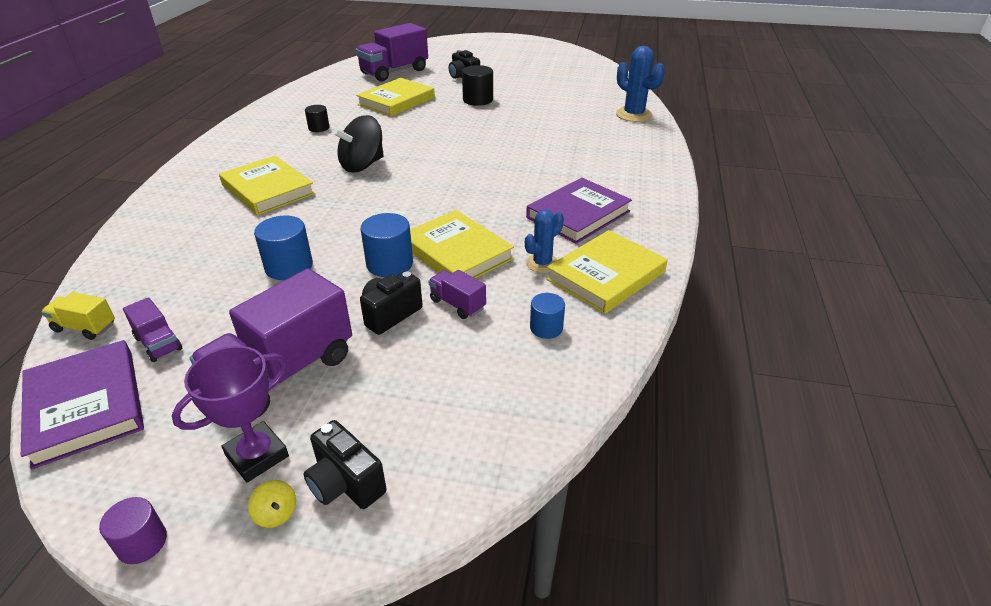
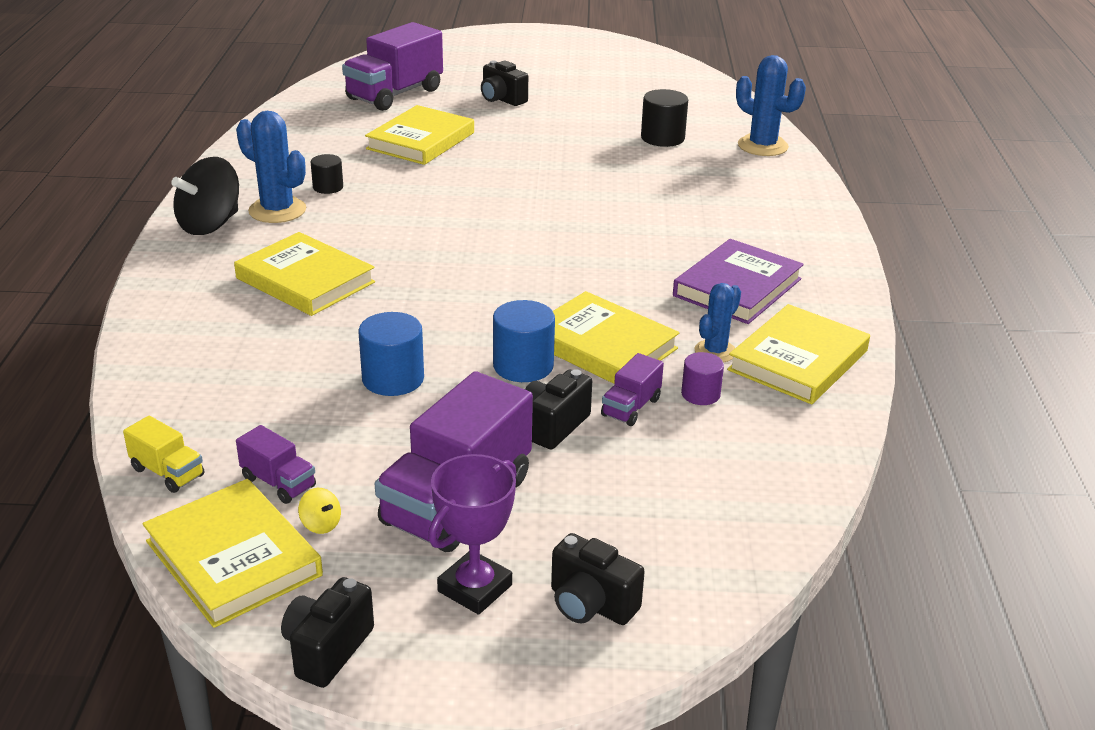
camera: 10 degrees left, 5 degrees down
purple book [21,340,144,469] -> yellow book [142,479,323,628]
yellow truck [41,292,115,340] -> yellow truck turned 150 degrees counterclockwise [123,416,204,493]
purple cylinder [99,497,167,564] -> purple cylinder moved to [681,352,724,405]
yellow spinning top [248,480,296,528] -> yellow spinning top moved to [298,488,341,534]
black spinning top [333,115,384,173] -> black spinning top moved to [171,157,239,235]
purple truck [428,270,486,319] -> purple truck turned 90 degrees counterclockwise [601,353,664,426]
black cylinder [462,65,493,106] -> black cylinder moved to [641,89,688,147]
blue cylinder [530,293,565,339] -> none
none -> blue cactus [236,111,306,223]
none -> black camera [281,577,374,688]

